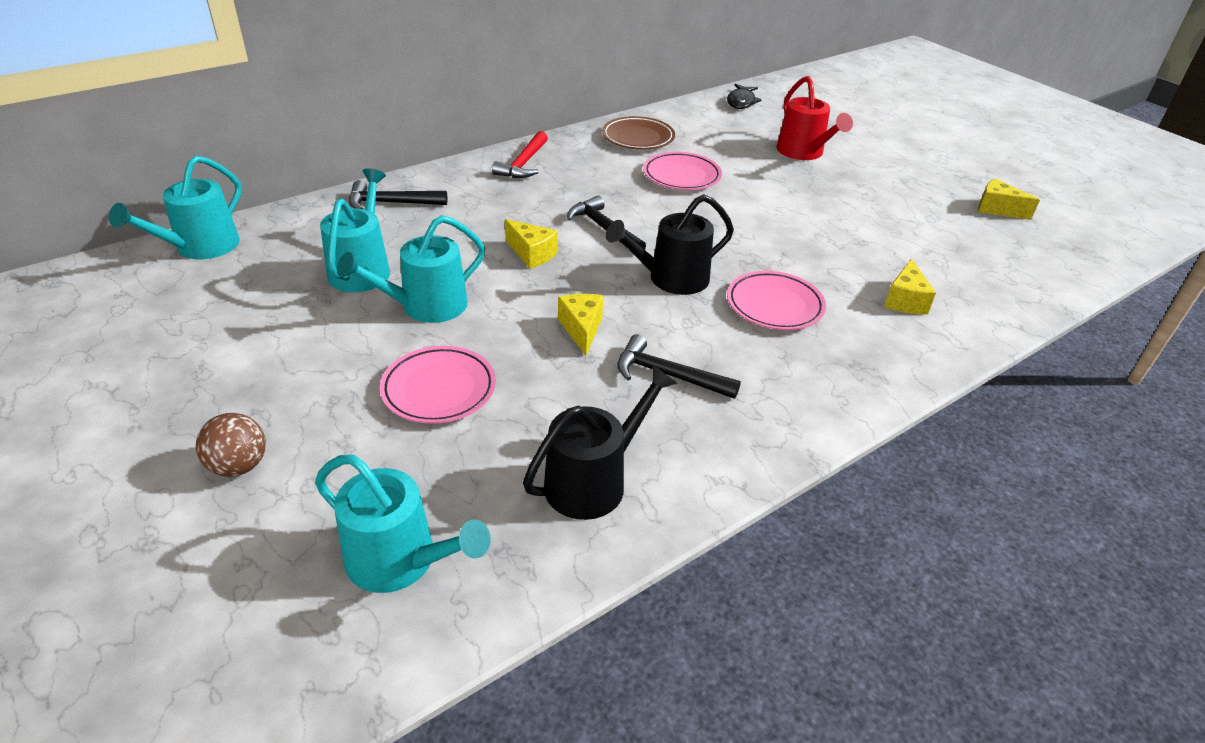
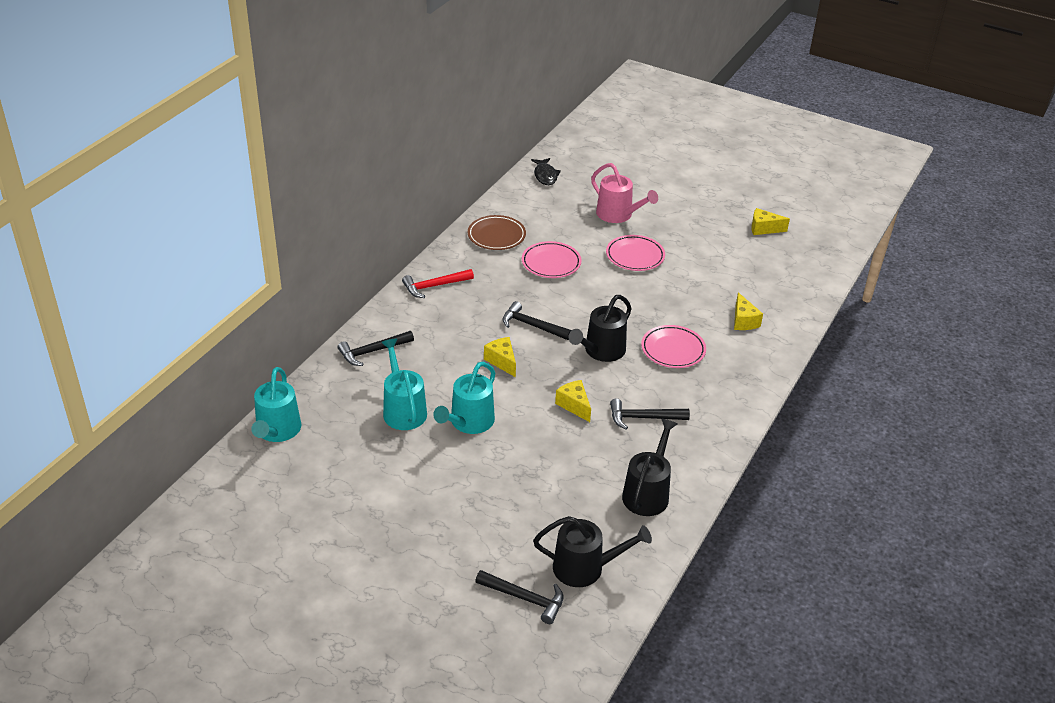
camera: 25 degrees left, 0 degrees up
brown ball [196,413,266,477] -> none
turquoise watering can [315,454,491,593] -> black watering can [533,516,652,587]
pink plate [380,346,496,424] -> pink plate moved to [606,235,665,271]
red hammer [492,131,548,178] -> red hammer turned 75 degrees clockwise [402,269,474,298]
yellow cheese [505,219,558,269] -> yellow cheese turned 135 degrees counterclockwise [484,337,516,377]
red watering can [776,76,853,160] -> pink watering can [591,163,658,223]
none -> black hammer [475,570,563,624]

